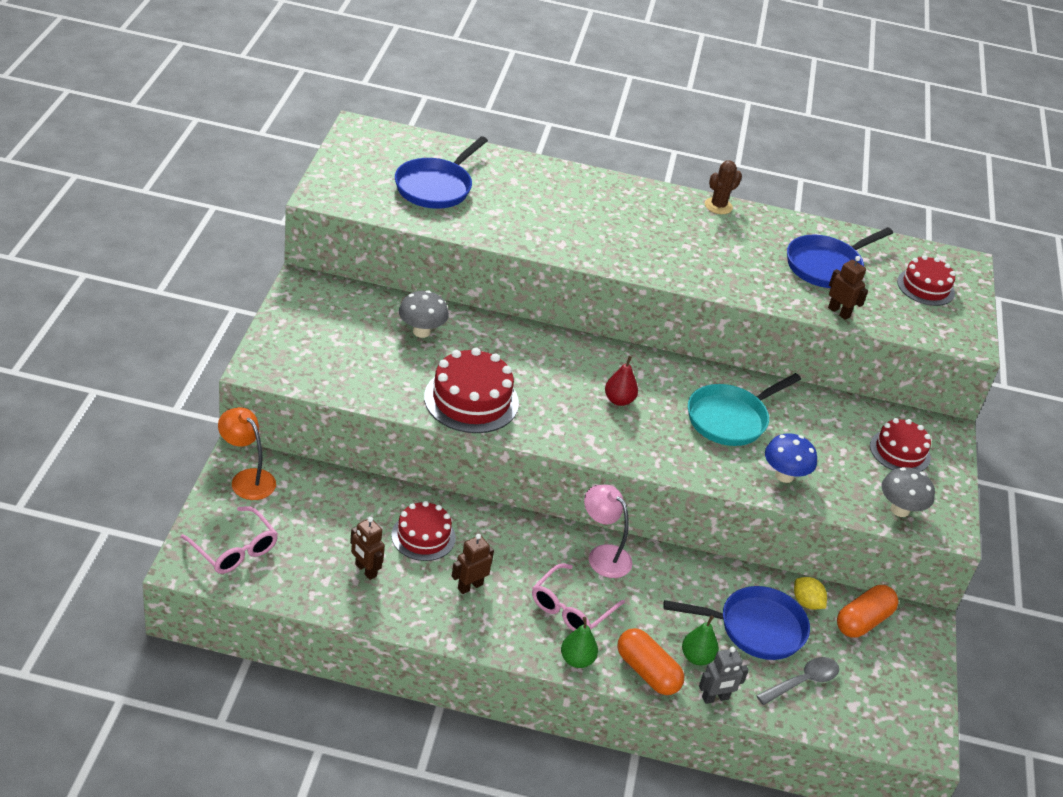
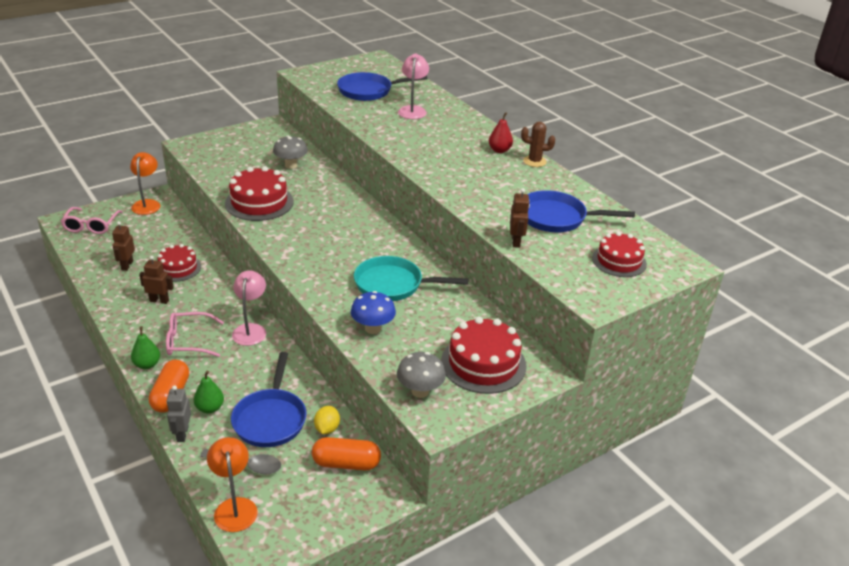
camera: 50 degrees right, 5 degrees down
red pear [605,356,638,406] -> red pear moved to [489,112,513,153]
blue pan [663,586,810,660] -> blue pan turned 45 degrees clockwise [231,352,306,447]
grey robot [699,646,749,704] -> grey robot turned 60 degrees clockwise [166,385,191,442]
red cake [870,418,931,471] -> red cake [441,317,527,394], size x1.52
none -> orange lamp [207,437,258,532]
none -> pink lamp [398,54,429,119]

